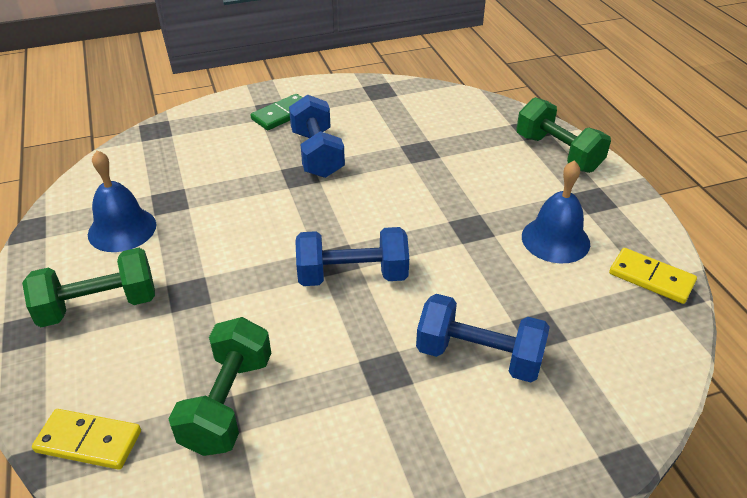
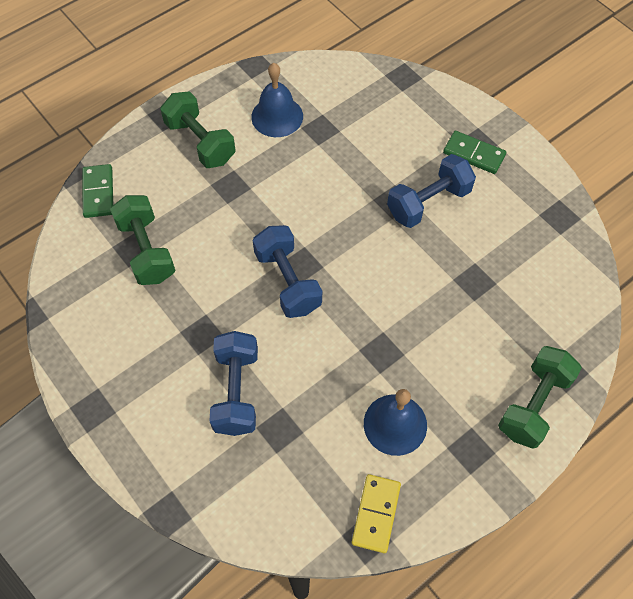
camera: 70 degrees right, 20 degrees up
yellow domino [32,409,141,470] -> green domino [82,164,113,218]
green dumbbell [168,317,271,456] -> green dumbbell turned 75 degrees clockwise [110,195,176,285]

